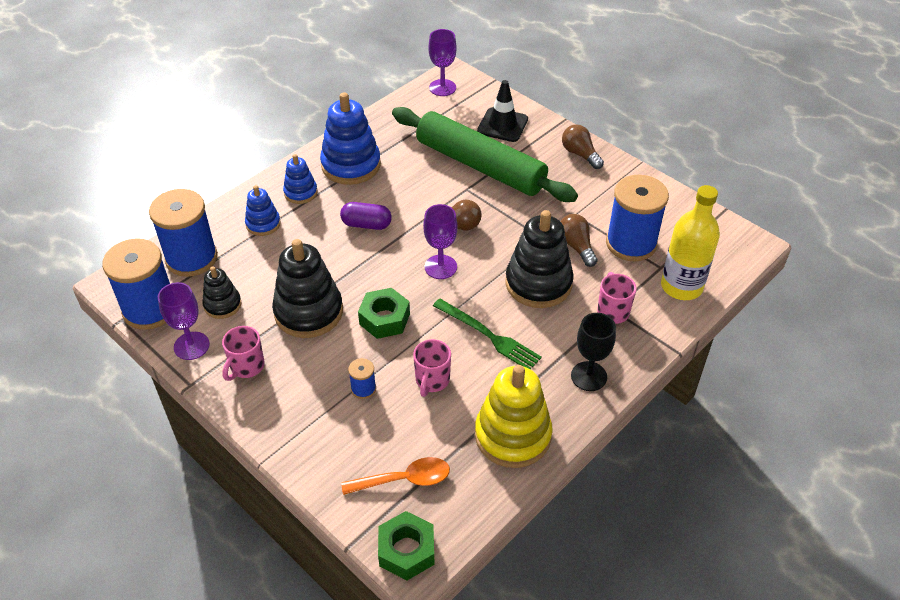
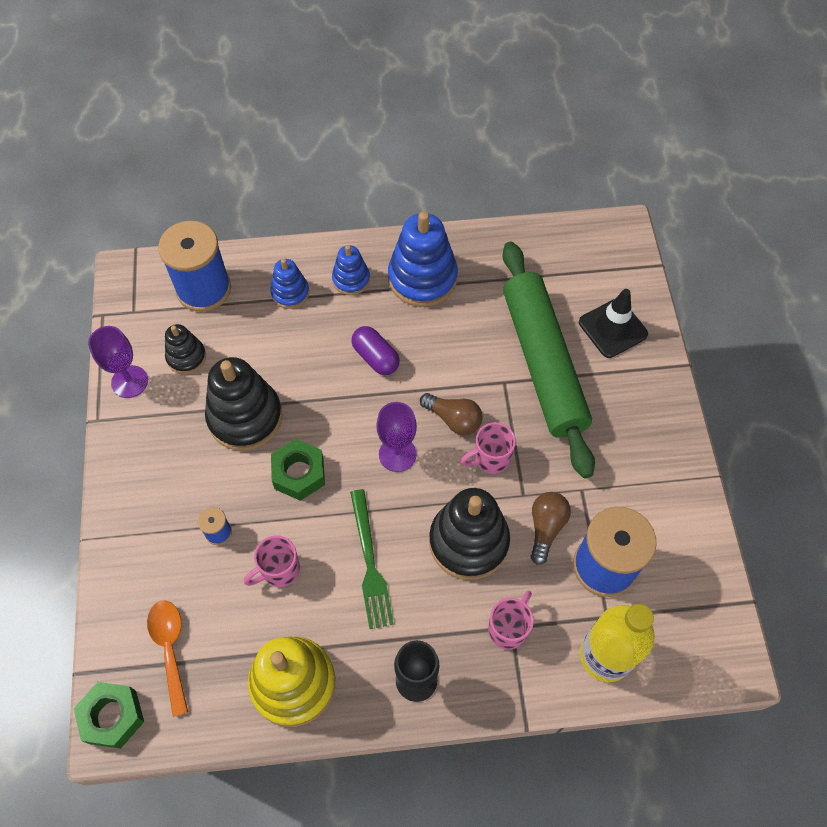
camera: 40 degrees right, 15 degrees up
blue spool [102,238,170,330] -> none
pink mug [222,326,265,381] -> pink mug moved to [460,422,516,474]
orange spoon [341,457,450,495] -> orange spoon turned 135 degrees counterclockwise [147,601,188,717]
purple goblet [428,29,456,96] -> none
brown light bulb [562,124,604,169] -> none

